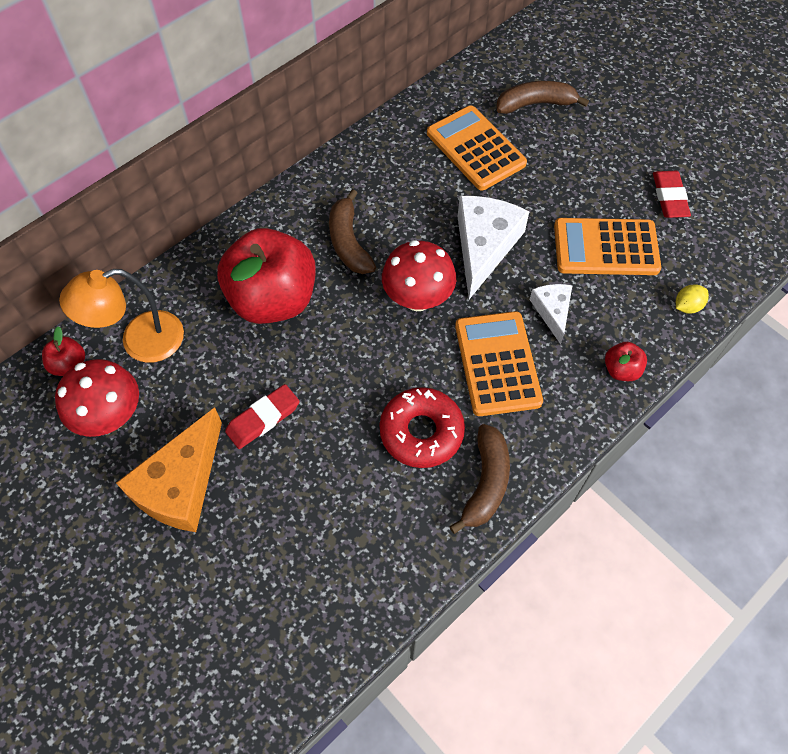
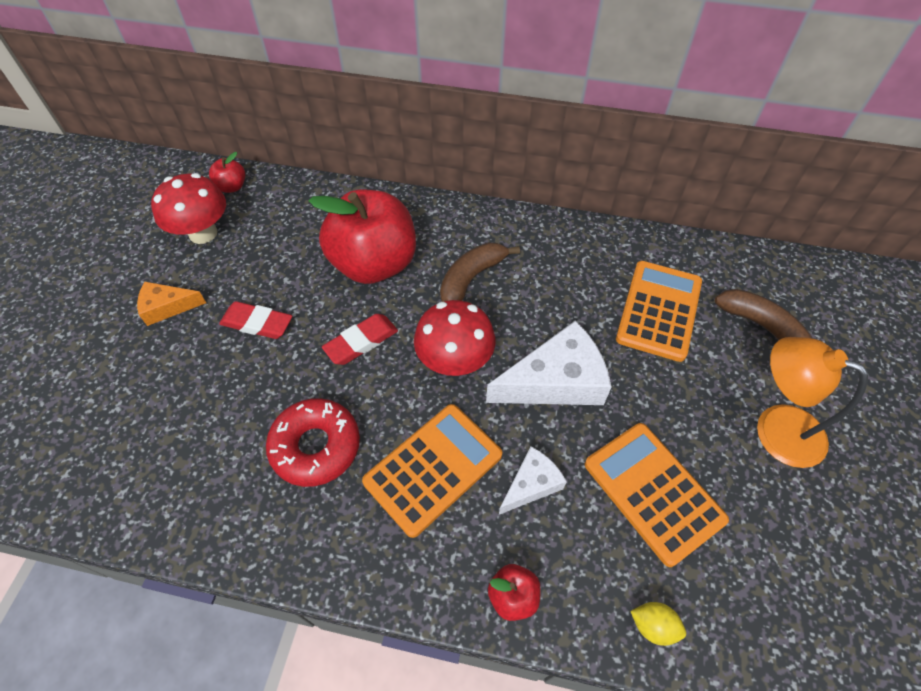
camera: 55 degrees right, 5 degrees down
orange lamp [59,269,184,363] -> orange lamp moved to [757,337,868,468]
orange cheese [116,407,222,532] -> orange cheese [137,282,206,326], size x0.55
brown banana [449,424,510,534] -> none
red eraser [653,171,691,218] -> red eraser moved to [322,314,398,365]

